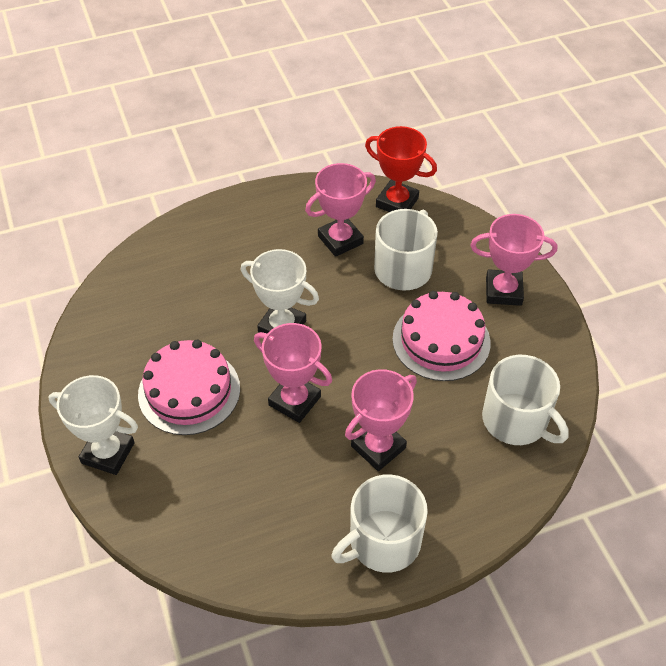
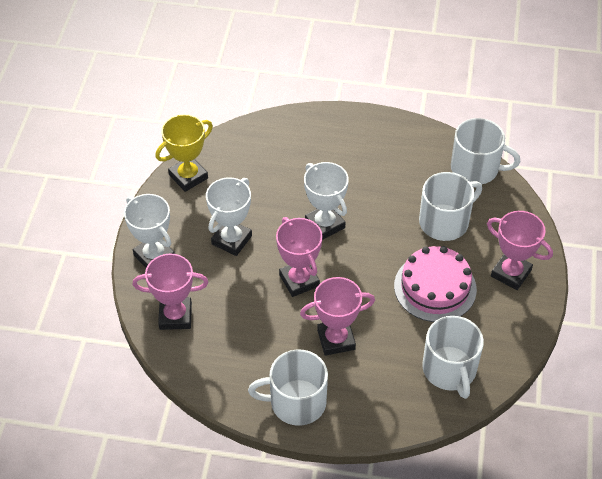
camera: 30 degrees right, 0 degrees up
pink cake [138,340,240,435] -> white trophy [206,177,252,256]
pink trophy [305,163,376,257] -> pink trophy moved to [132,254,209,330]
red trophy [365,126,437,212] -> white mug [451,118,520,184]
none -> yellow trophy [155,114,213,192]

